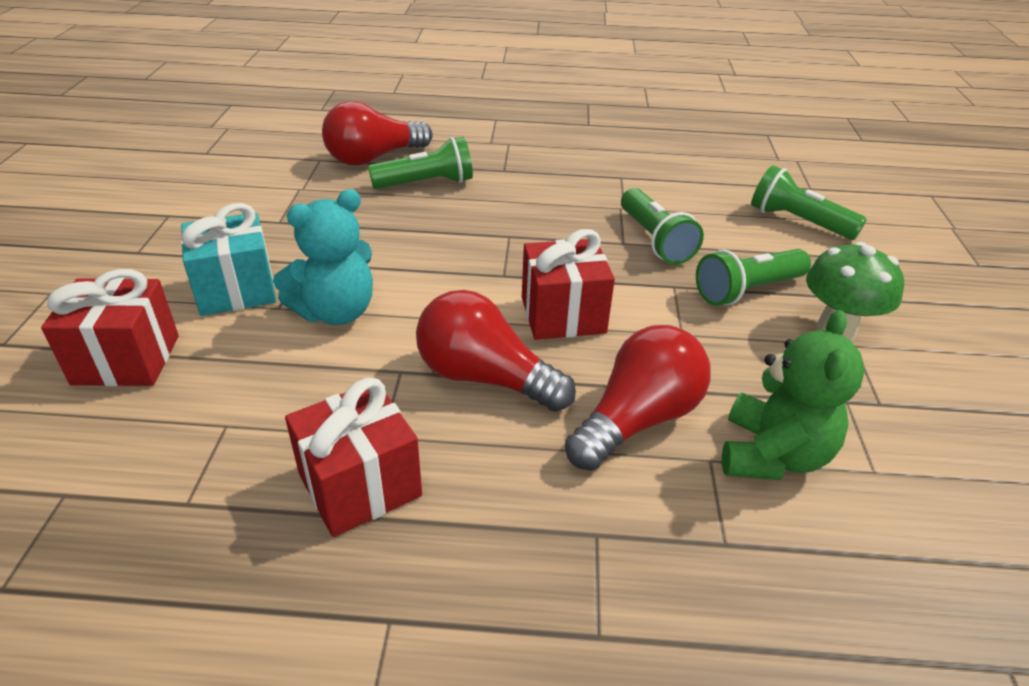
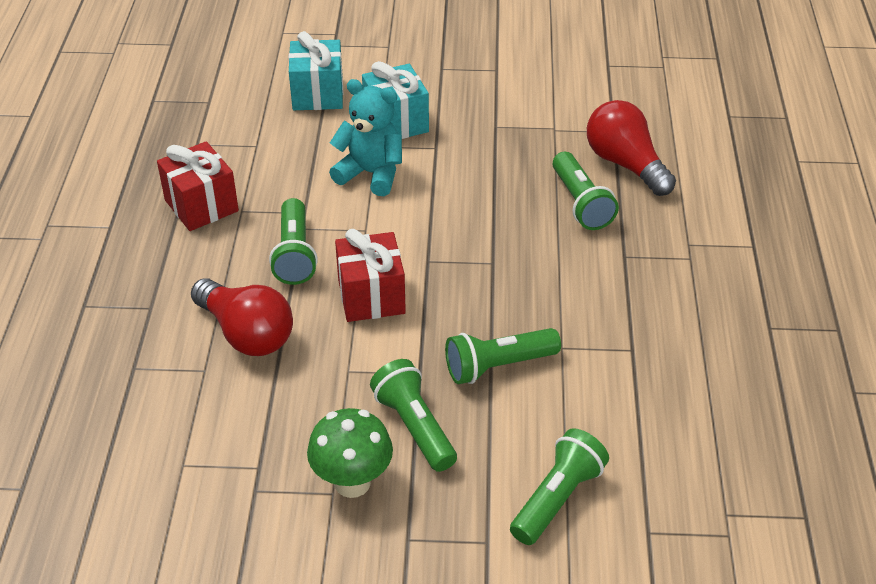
camera: 90 degrees right, 5 degrees up
red gift [41,269,179,386] -> turquoise gift [289,31,343,110]
turquoise teddy bear [273,189,373,325] -> turquoise teddy bear turned 150 degrees clockwise [329,79,402,196]
red light bulb [416,290,576,412] -> green flashlight [269,198,318,285]
green teddy bear [722,310,865,480] -> none

